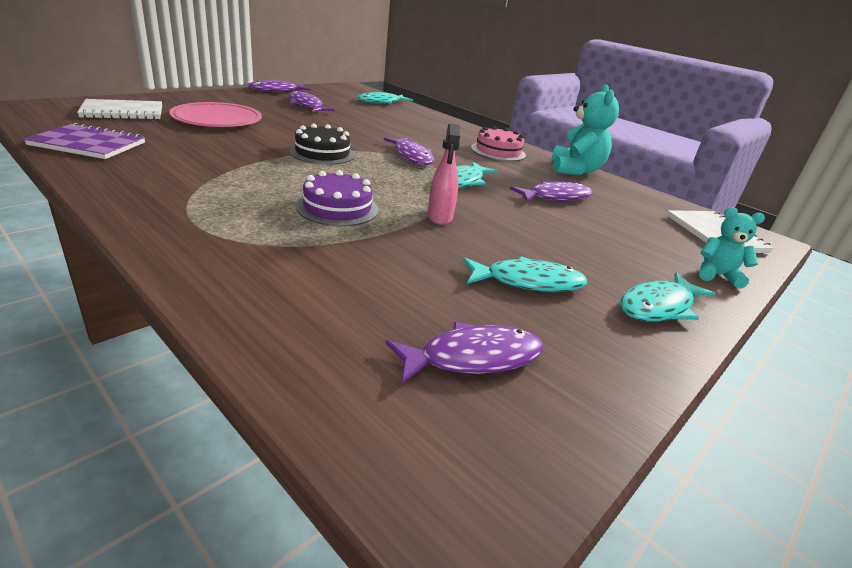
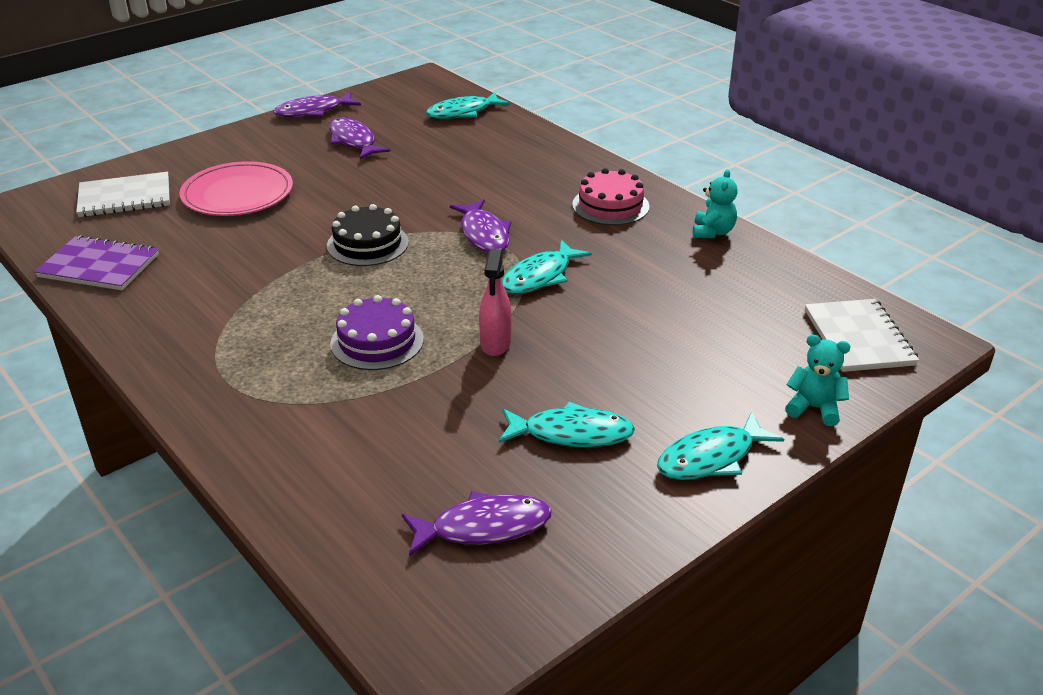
camera: 10 degrees right, 5 degrees up
purple fish [510,182,592,202] -> none
turquoise teddy bear [551,84,619,175] -> turquoise teddy bear [693,169,738,238], size x0.58

